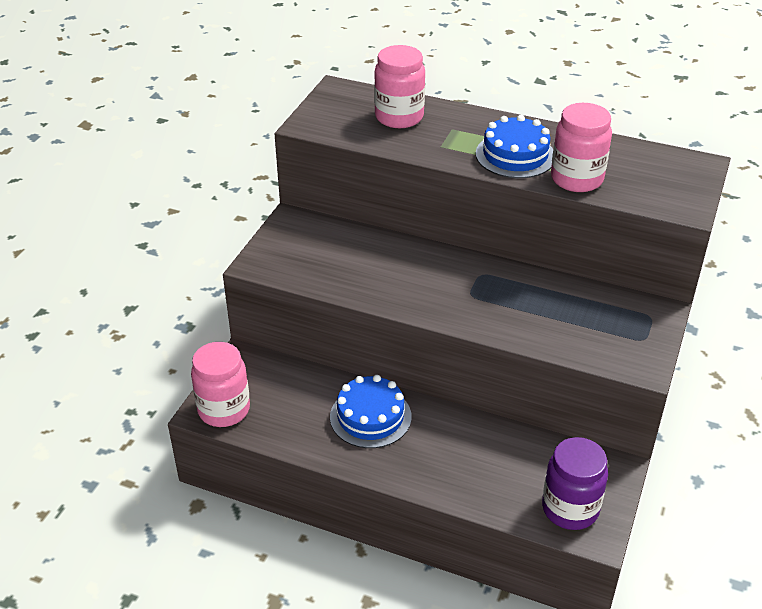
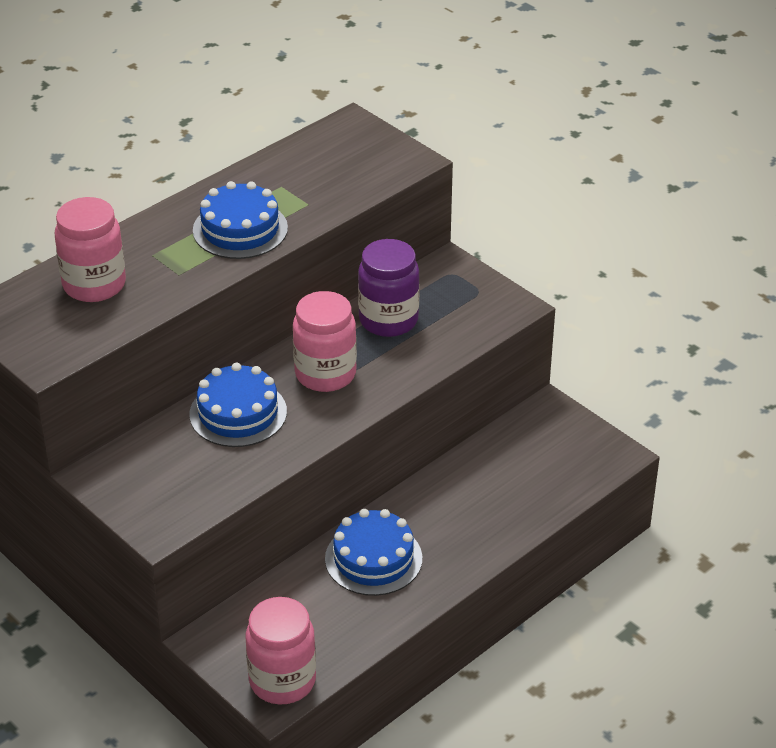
camera: 65 degrees left, 0 degrees up
purple jar [542,437,608,530] -> purple jar moved to [358,239,420,337]
pink jar [551,103,612,192] -> pink jar moved to [293,291,357,392]
none -> blue cake [189,363,287,447]

